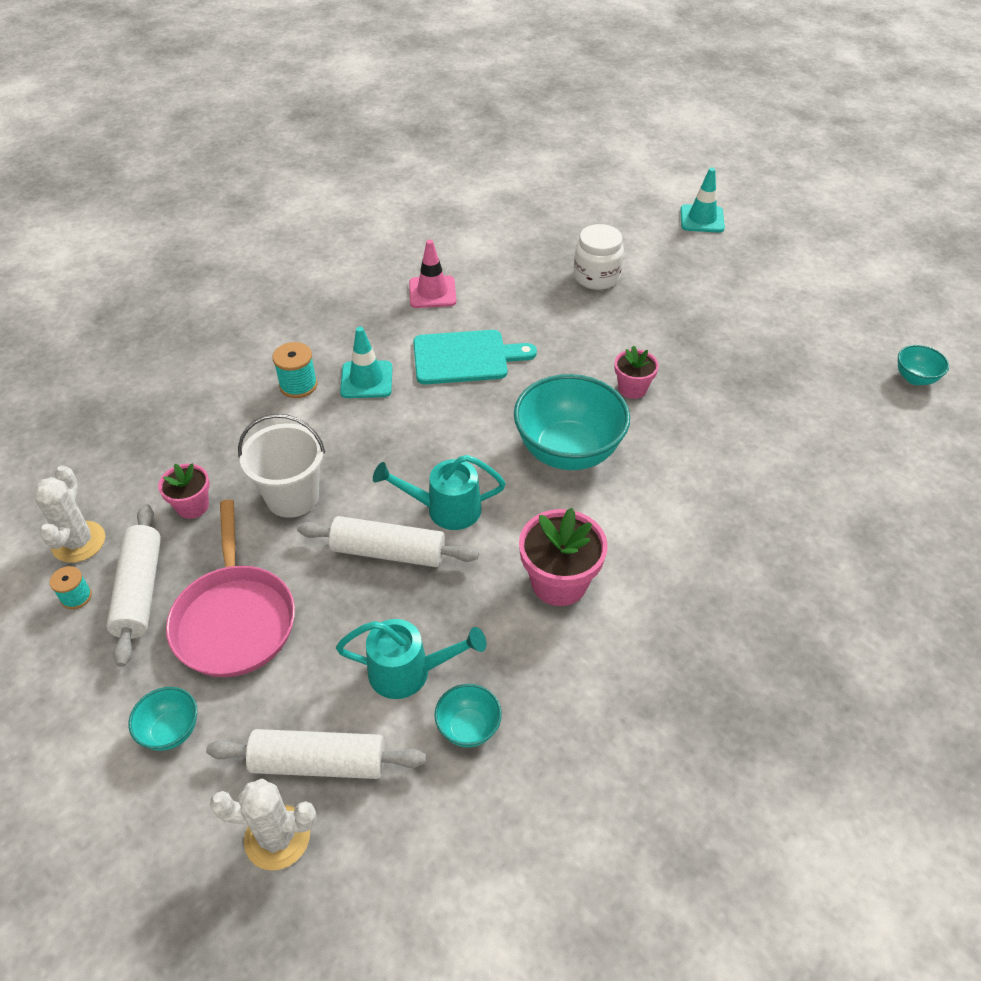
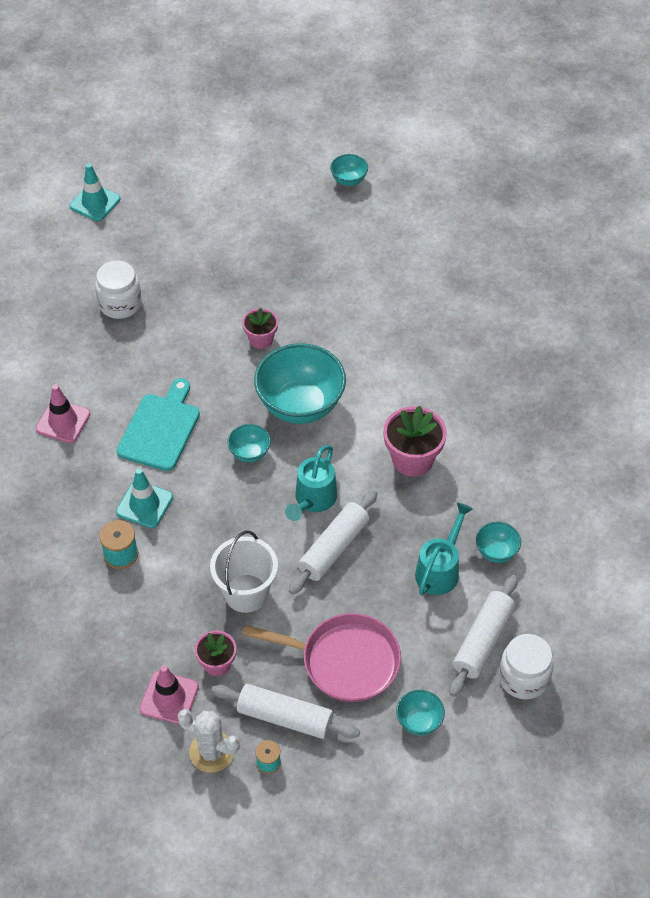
camera: 65 degrees left, 5 degrees up
white cactus [210,779,317,870] -> white jar [499,634,554,700]
none -> pink traffic cone [139,665,199,725]
none -> turquoise bowl [228,424,271,462]

